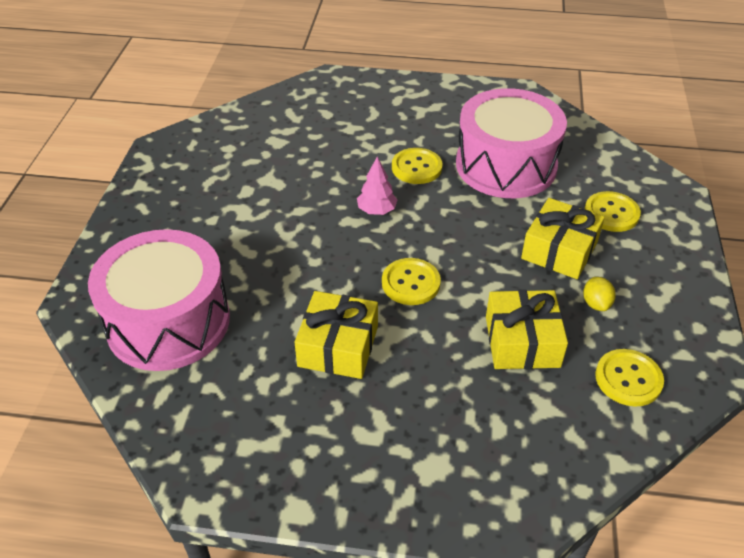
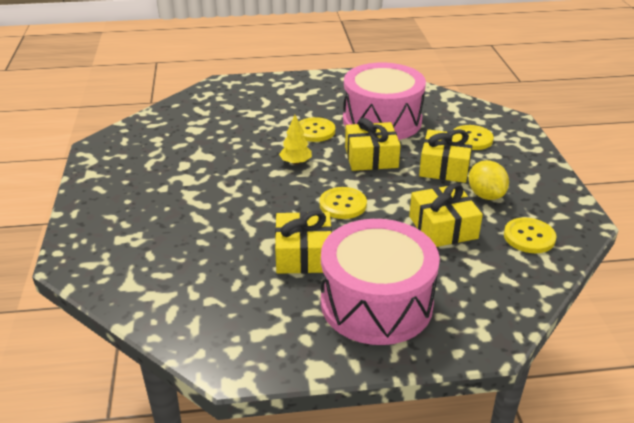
camera: 15 degrees left, 10 degrees down
pink drum [88,229,230,371] -> pink drum moved to [321,219,440,345]
pink tree [357,157,397,215] -> yellow tree [279,115,312,165]
yellow lemon [583,277,616,311] -> yellow lemon [468,160,509,200], size x1.59
none -> yellow gift [345,118,401,171]

